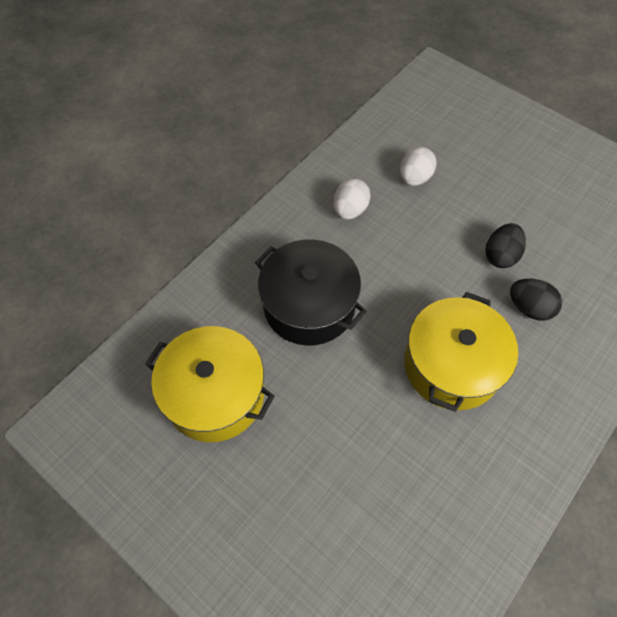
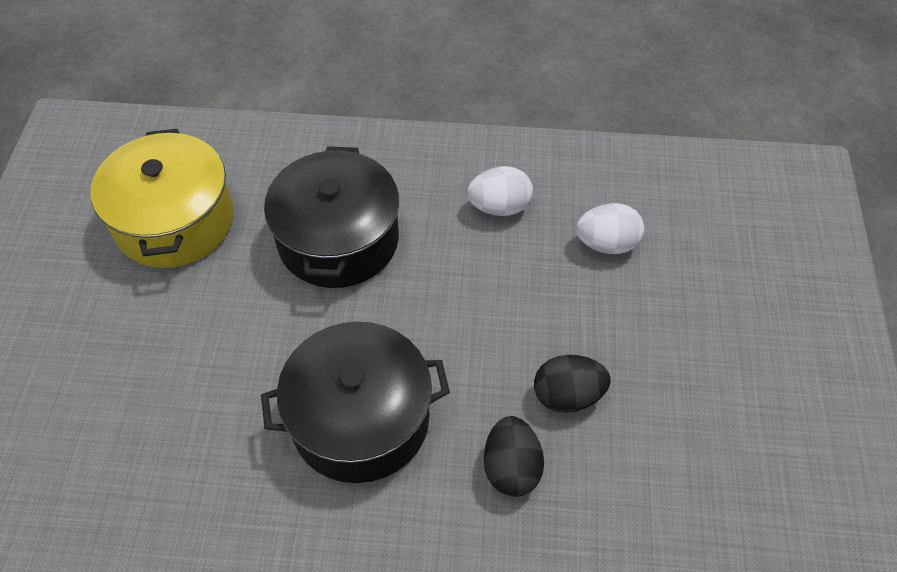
camera: 55 degrees right, 5 degrees down
yellow pot [404,292,518,412] -> black pot [261,321,450,483]

